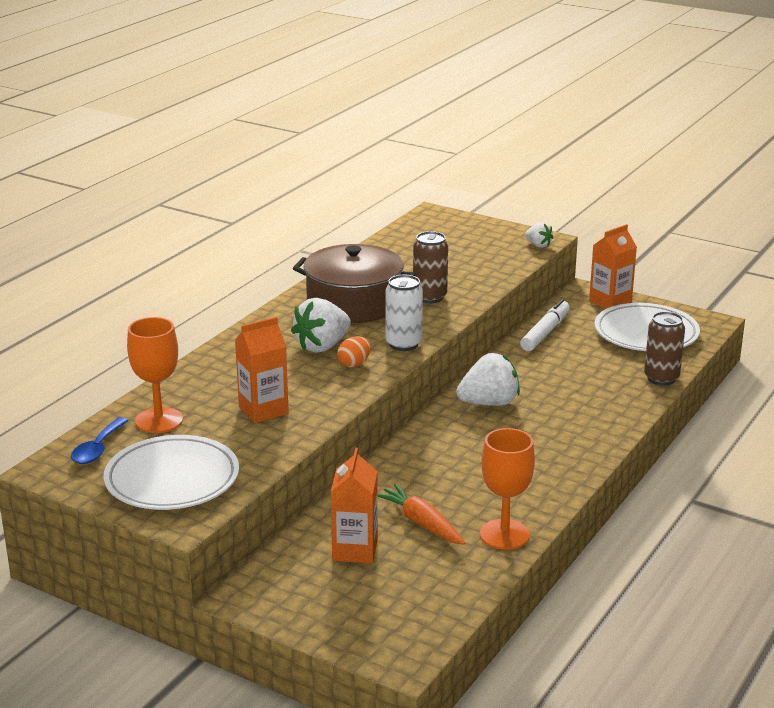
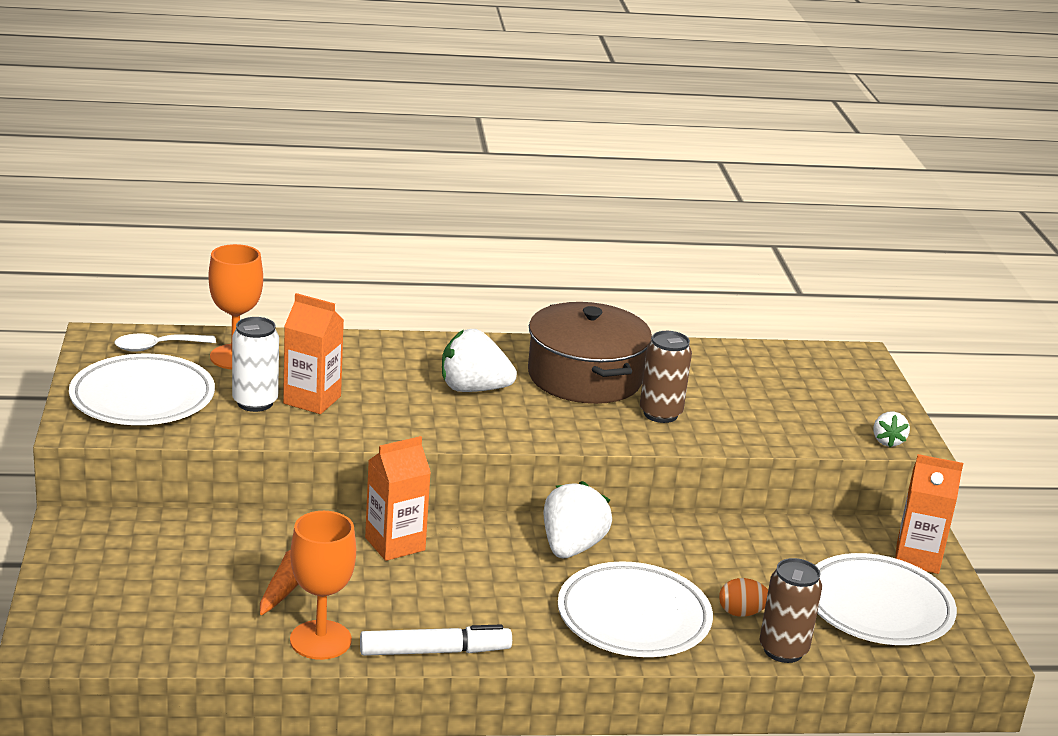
camera: 50 degrees right, 0 degrees up
blue spoon [71,417,129,464] -> white spoon [114,333,216,352]
orange carton [331,448,378,563] -> orange carton moved to [365,436,431,561]
orange egg [337,336,371,367] -> orange egg moved to [719,578,768,617]
white can [385,275,423,351] -> white can moved to [232,317,279,412]
white strawberry [456,353,520,406] -> white strawberry turned 105 degrees counterclockwise [543,481,612,558]
white marker [520,299,570,351] -> white marker moved to [360,624,512,656]
none -> white plate [558,561,713,657]

